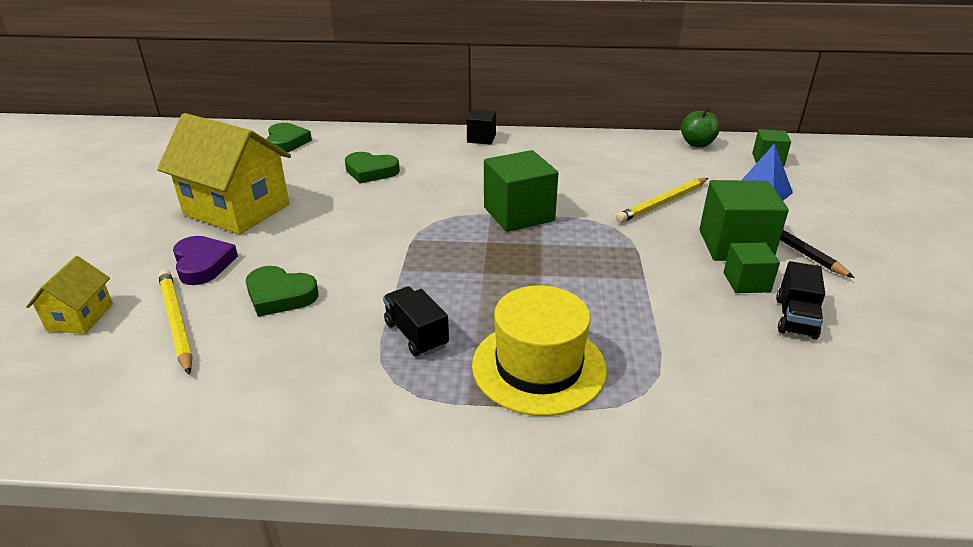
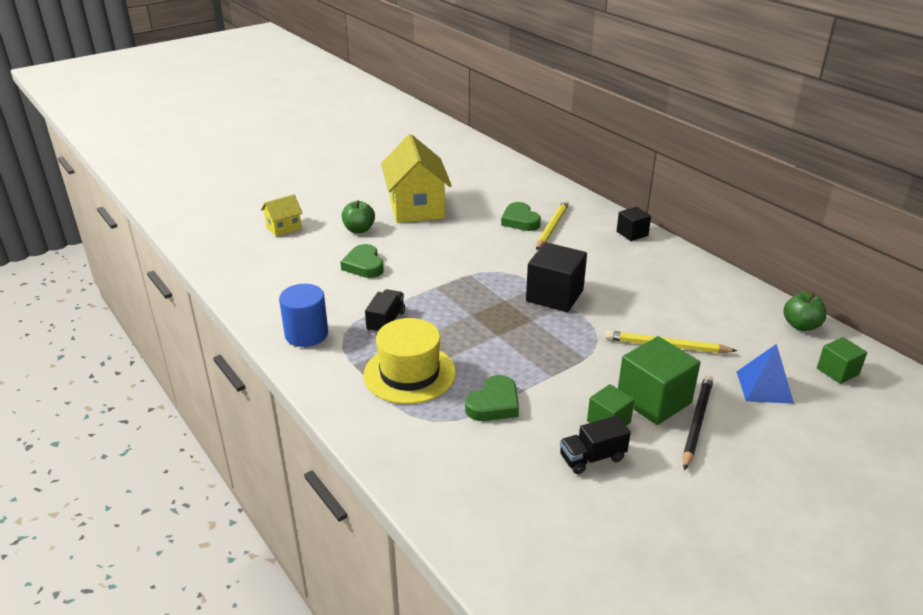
camera: 50 degrees right, 0 degrees up
yellow pencil [158,270,193,375] -> yellow pencil moved to [536,200,569,250]
purple heart [173,236,238,285] -> green apple [342,200,375,233]
green heart [266,123,312,152] -> green heart moved to [465,375,519,421]
green cube [484,150,558,232] -> black cube [526,242,587,312]
none -> blue cylinder [279,284,328,347]

